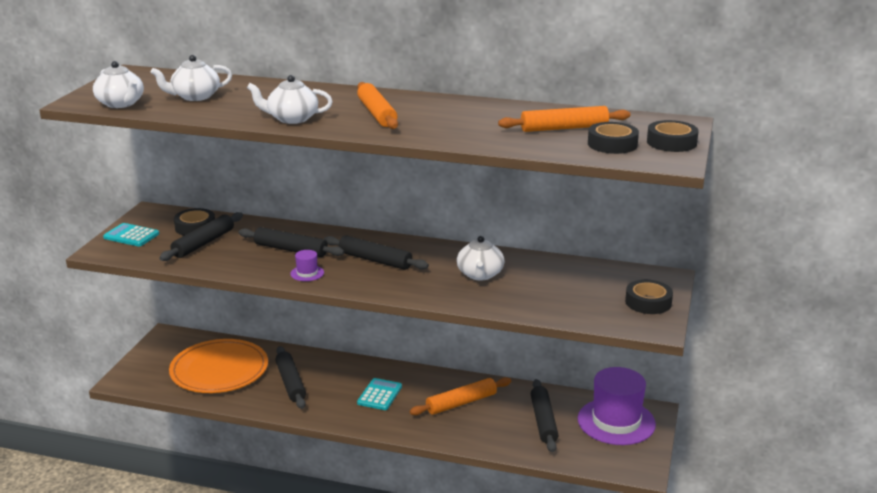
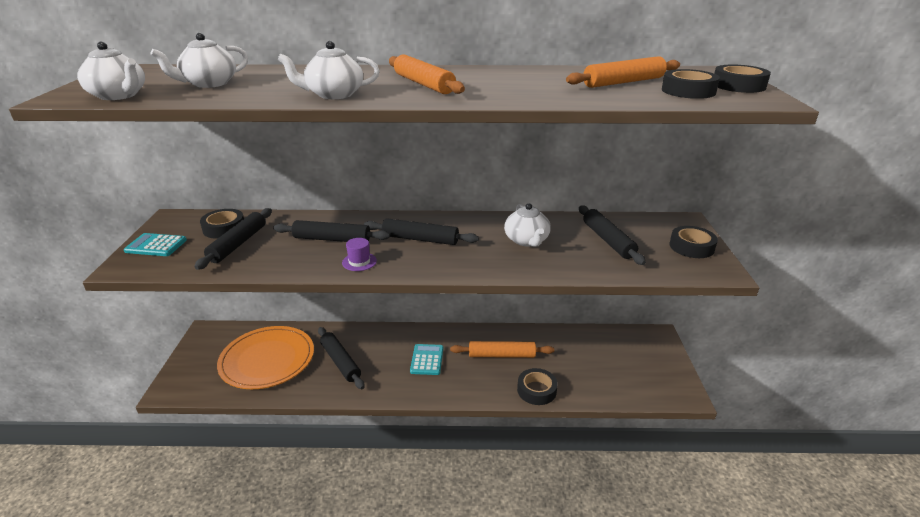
camera: 15 degrees left, 5 degrees up
orange rolling pin [410,377,511,415] -> orange rolling pin turned 45 degrees clockwise [450,341,554,358]
black rolling pin [531,379,558,452] -> black rolling pin moved to [579,205,646,265]
purple hat [578,367,656,445] -> none
none -> black tape [517,368,558,405]

